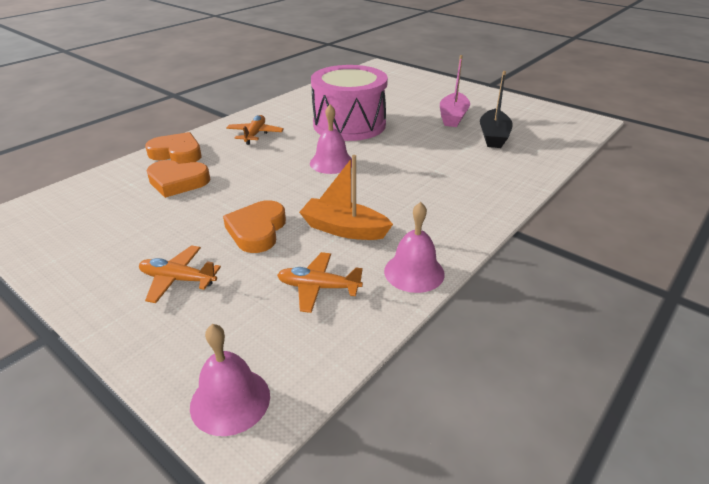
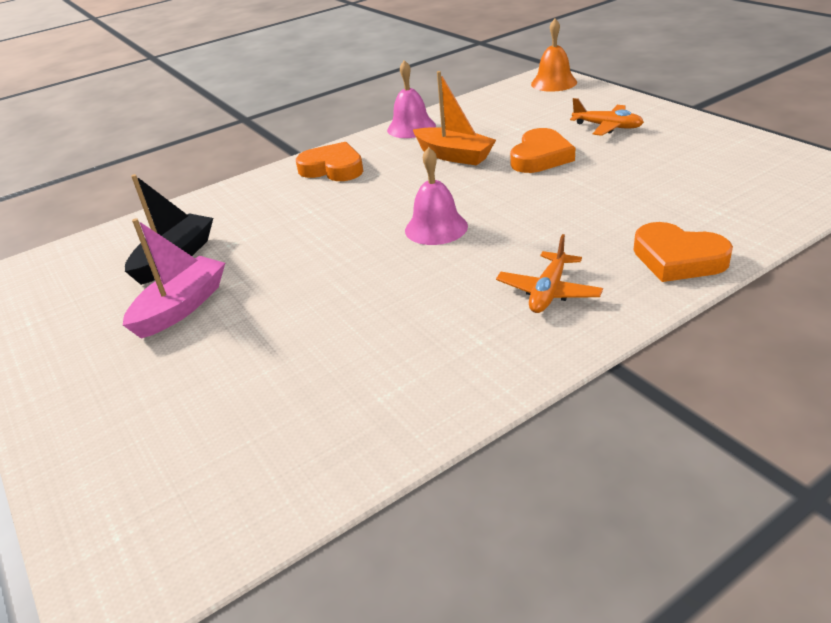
camera: 160 degrees left, 0 degrees up
orange heart [146,160,210,198] -> orange heart moved to [296,142,363,181]
pink bell [190,324,270,436] -> orange bell [531,19,577,92]
orange plane [277,252,363,313] -> none
pink drum [311,65,388,141] -> none

